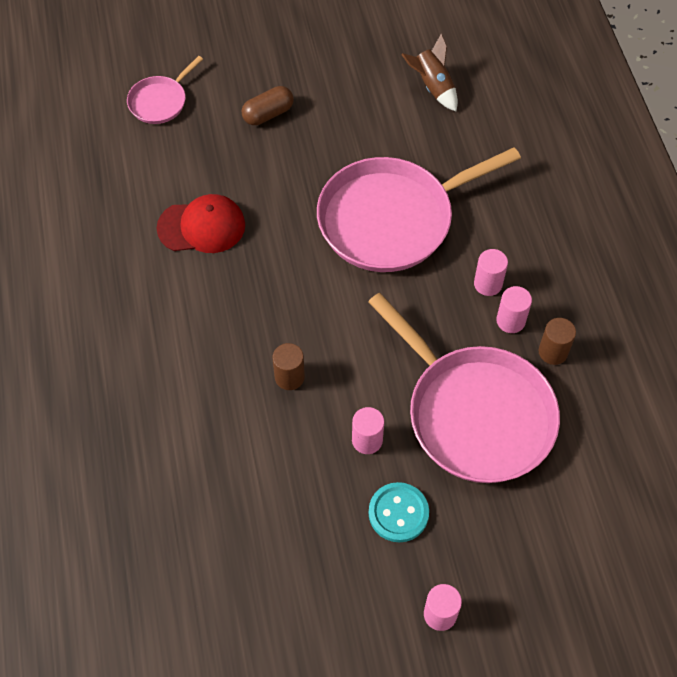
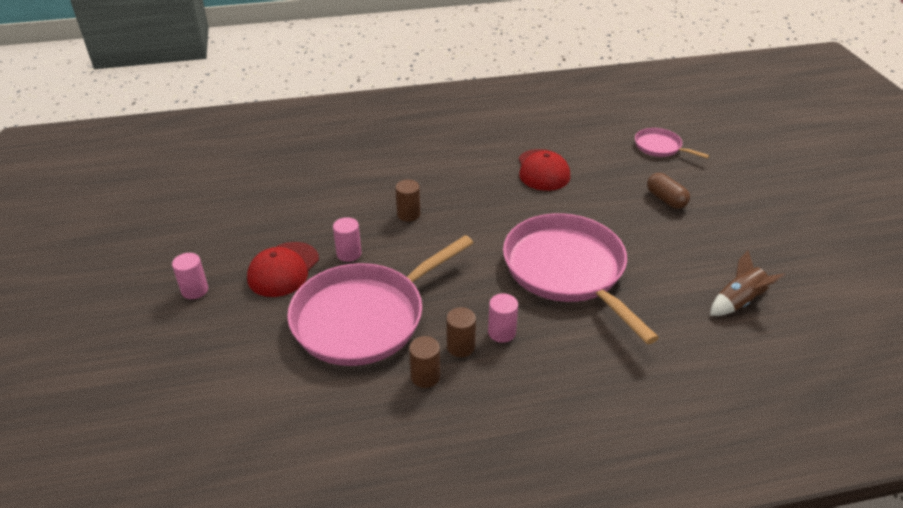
camera: 90 degrees right, 20 degrees down
turquoise button [369,482,429,542] -> red cap [247,242,319,297]
pink cylinder [496,286,532,333] -> brown cylinder [447,307,476,357]

